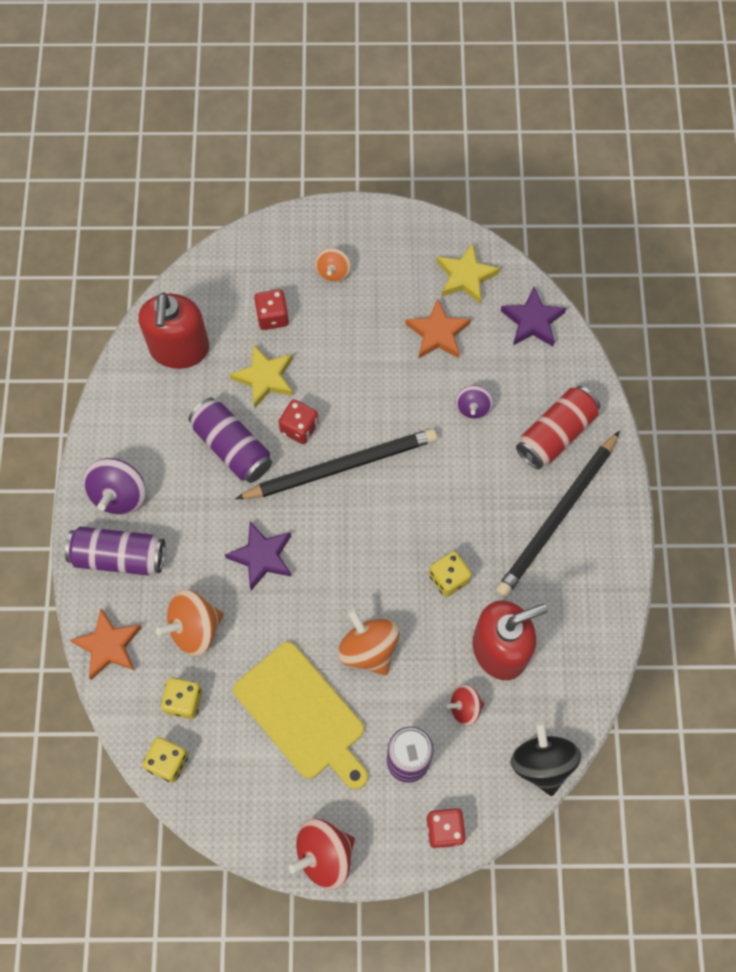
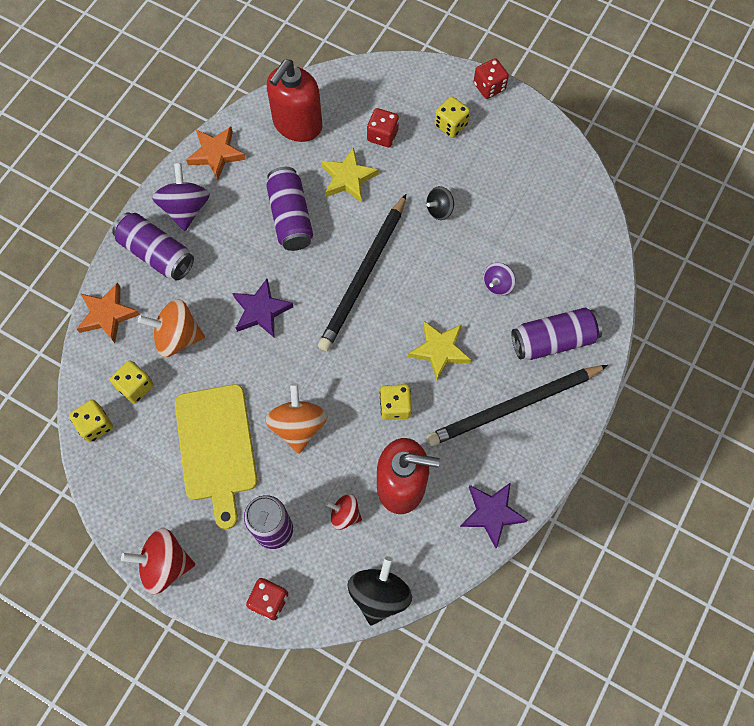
camera: 30 degrees right, 0 degrees up
purple spinning top [83,458,146,515] -> purple spinning top turned 135 degrees clockwise [152,163,210,231]
black pencil [235,428,437,499] -> black pencil turned 105 degrees clockwise [318,194,406,351]
red dice [278,399,319,444] -> red dice moved to [473,58,509,99]
orange spinning top [315,248,351,282] -> yellow dice [435,96,470,138]
orange star [405,298,471,358] -> orange star moved to [186,127,246,180]
yellow star [437,243,500,304] -> yellow star moved to [408,320,471,381]
purple star [501,287,566,347] -> purple star moved to [460,482,528,548]
red can [516,386,600,469] -> purple can [511,308,602,360]
none -> black spinning top [427,186,454,220]

